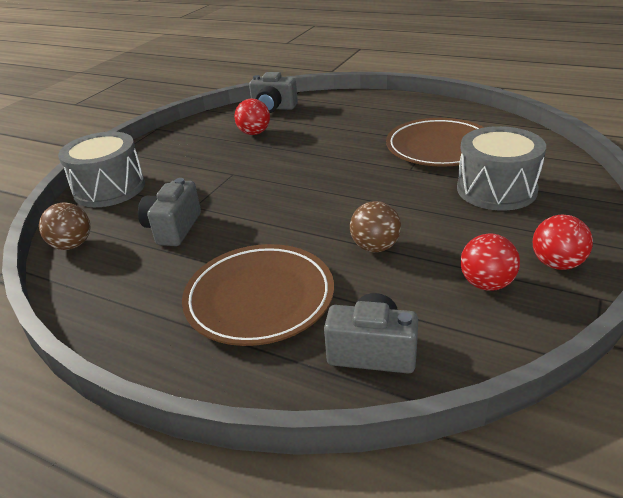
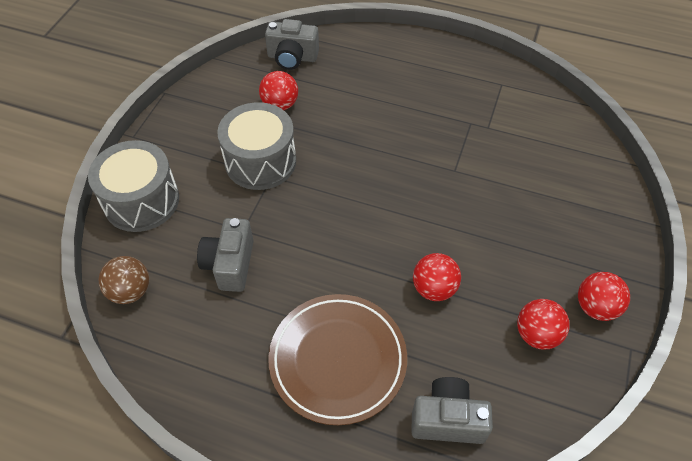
camera: 10 degrees left, 20 degrees up
brown ball [350,201,401,252] -> red ball [413,253,461,301]
brown plate [386,118,485,167] -> none
grey drum [457,126,546,211] -> grey drum moved to [217,102,296,190]

